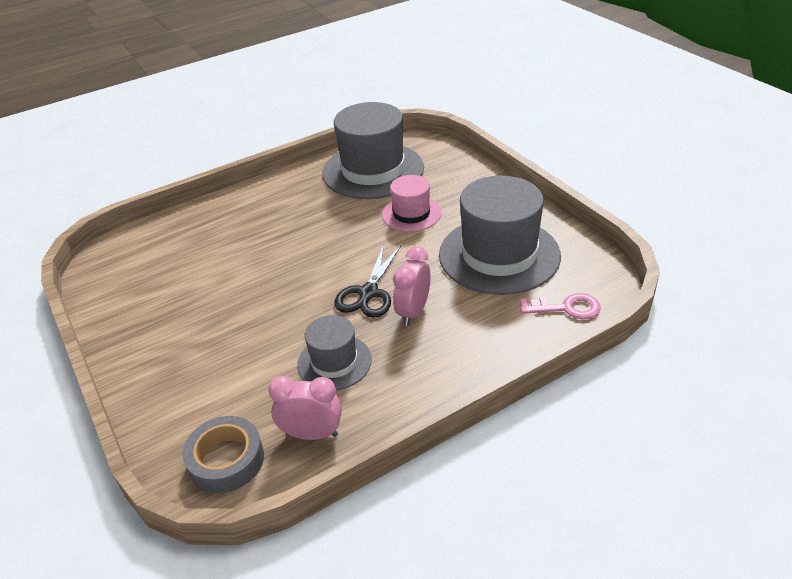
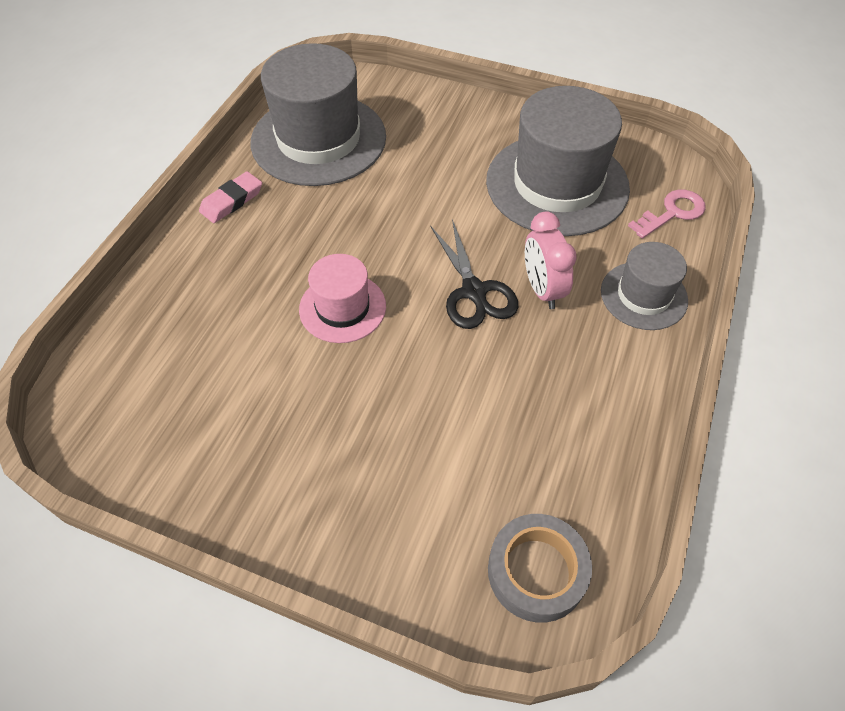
camera: 40 degrees left, 15 degrees up
pink clock [268,376,342,440] -> none
grey hat [297,315,372,390] -> grey hat moved to [601,242,688,330]
pink hat [382,175,442,232] -> pink hat moved to [299,254,386,343]
none -> pink eraser [199,171,262,223]

